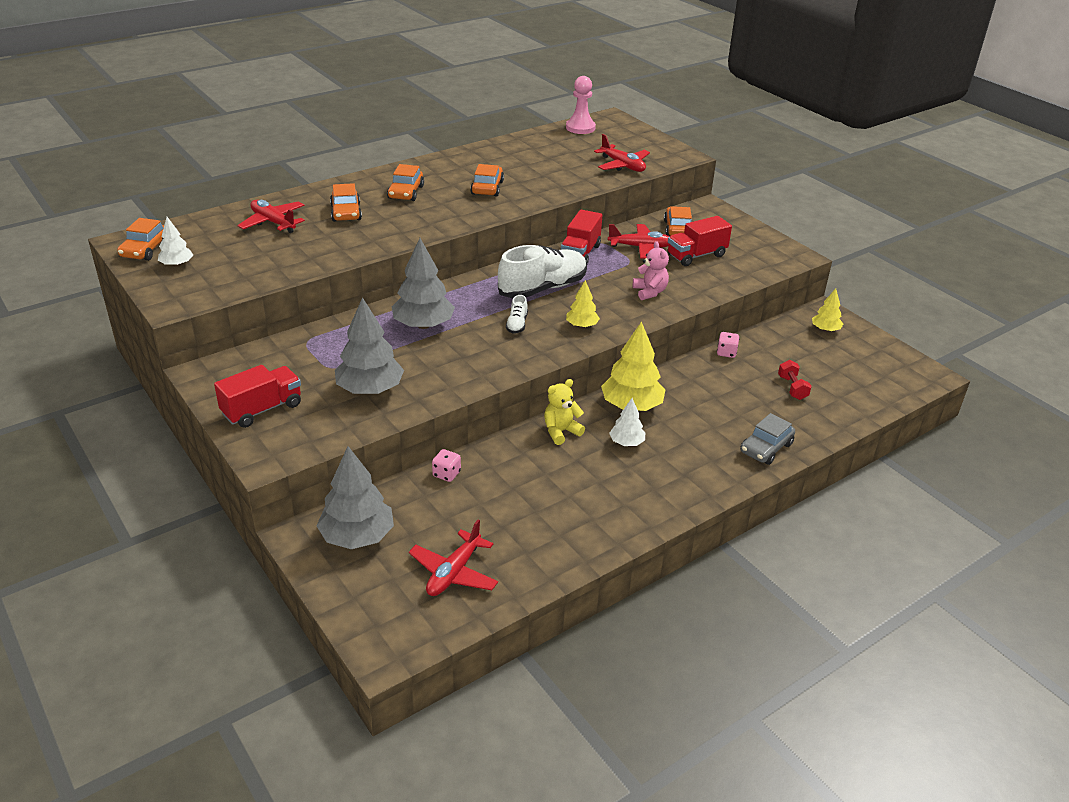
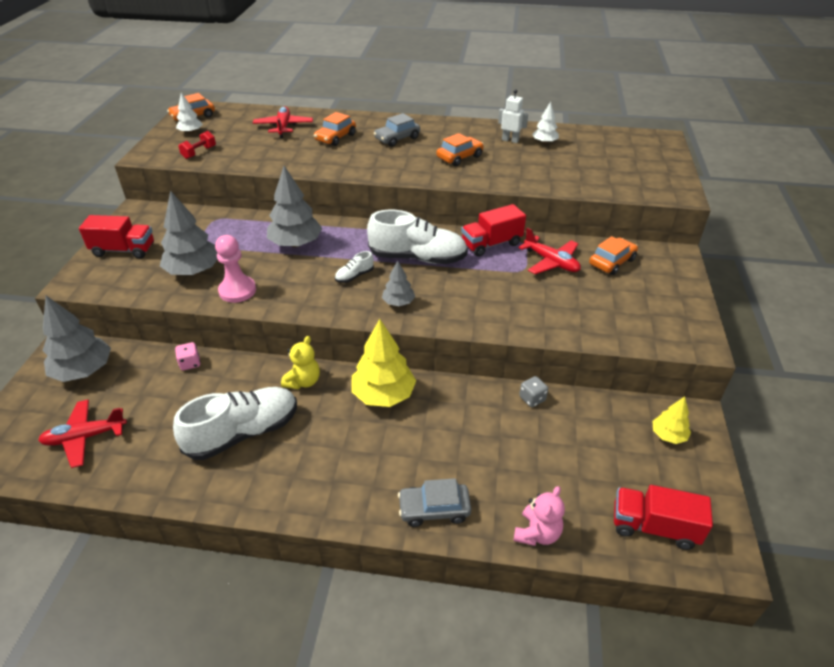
camera: 45 degrees right, 5 degrees up
orange car [387,164,424,201] -> grey car [374,113,420,147]
yellow teddy bear [544,379,585,445] -> yellow teddy bear turned 105 degrees clockwise [281,336,320,389]
pink pawn [566,76,596,134] -> pink pawn moved to [215,235,256,303]
yellow tree [566,280,600,328] -> grey tree [382,260,415,306]
red plane [594,134,650,172] -> none
white tree [609,398,645,446] -> white tree moved to [532,102,559,144]
pink teddy bear [633,241,669,300] -> pink teddy bear moved to [514,486,565,546]
red truck [667,216,732,266] -> red truck moved to [614,485,713,550]
pink dice [717,332,739,358] -> grey dice [519,376,548,407]
red dumbbell [778,360,812,400] -> red dumbbell moved to [178,131,216,159]
none -> white shoe [173,387,297,460]
none -> white robot [498,89,528,143]

